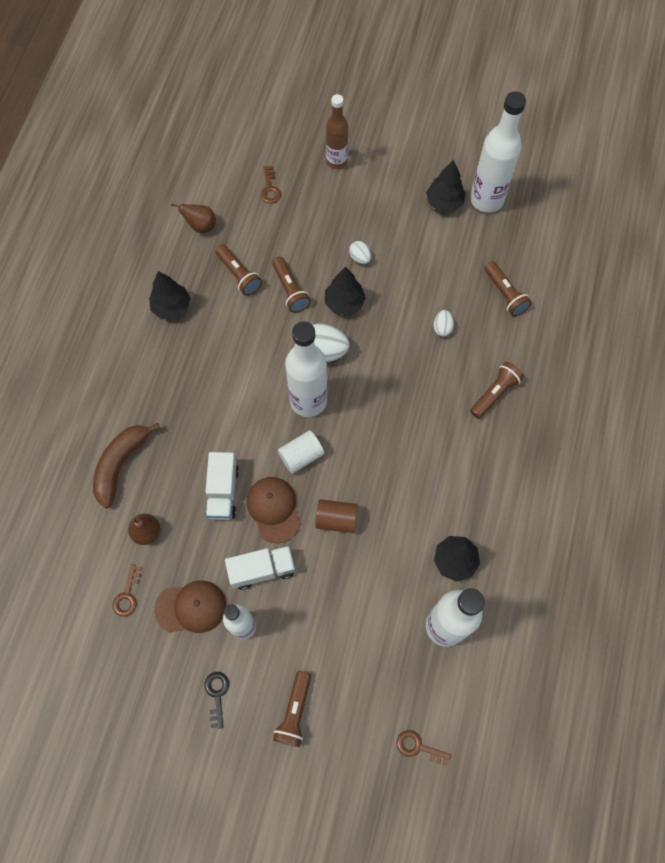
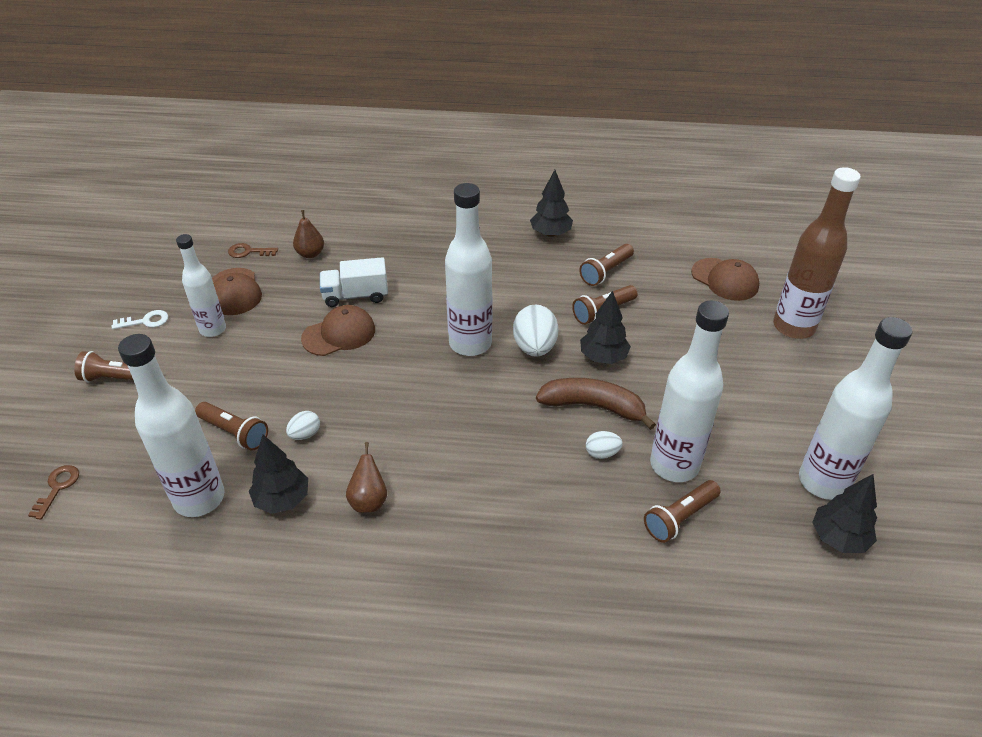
camera: 80 degrees right, 25 degrees down
brown banana [93,423,160,508] -> brown banana moved to [536,378,656,430]
brown pear [171,203,216,233] -> brown pear moved to [346,442,387,513]
black key [204,672,229,729] -> white key [112,310,168,329]
white truck [225,546,295,590] -> none
brown key [261,166,281,203] -> brown cap [691,258,759,301]
white cylinder [278,430,324,474] -> none
brown cylinder [315,499,358,533] -> none
brown bottle [326,94,348,169] -> brown bottle [773,167,861,339], size x1.58
white egg [349,241,372,264] -> white egg moved to [286,411,320,440]
black tree [426,160,466,212] -> black tree moved to [812,474,877,553]
brown flashlight [470,362,524,419] -> brown flashlight moved to [195,402,268,450]
none -> white bottle [650,300,729,482]

